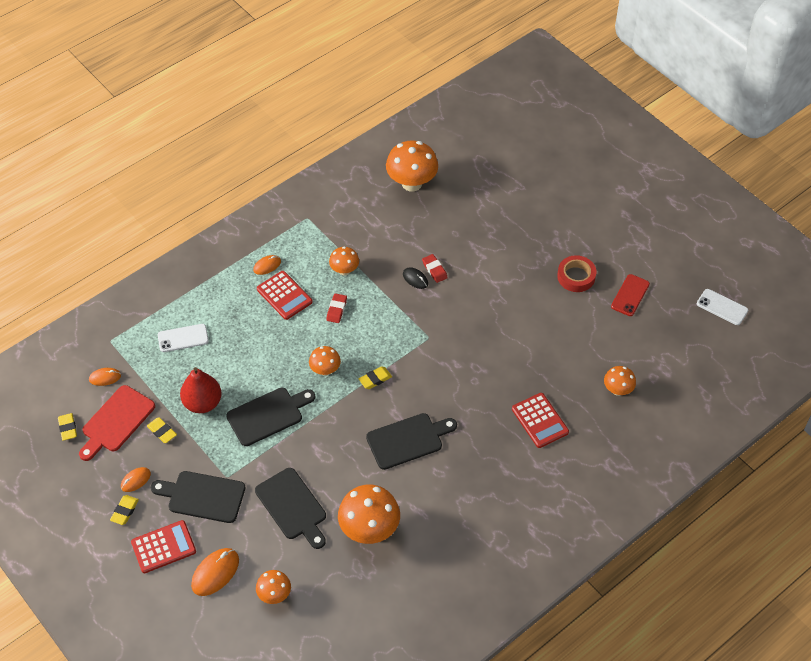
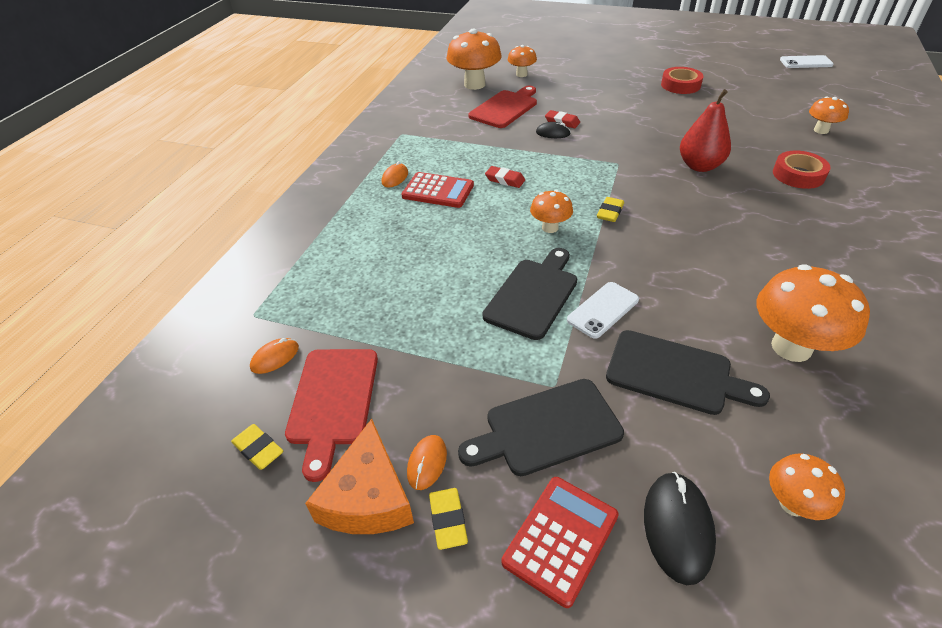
camera: 30 degrees left, 10 degrees down
yellow eraser [147,417,177,443] -> none
white phone [158,324,209,352] -> white phone moved to [567,282,639,339]
red pear [180,367,222,413] -> red pear moved to [680,89,731,172]
orange mouse [191,548,239,596] -> black mouse [644,472,716,585]
red eraser [326,293,347,323] -> red eraser turned 45 degrees counterclockwise [485,166,525,188]
orange mushroom [329,247,359,276] -> orange mushroom moved to [508,45,537,77]
black cutting board [366,413,457,470] -> none
red calculator [512,393,569,448] -> red tape [773,151,831,189]
red phone [611,274,650,316] -> none
none -> orange cheese [305,419,414,534]
none -> red cutting board [468,86,537,128]

